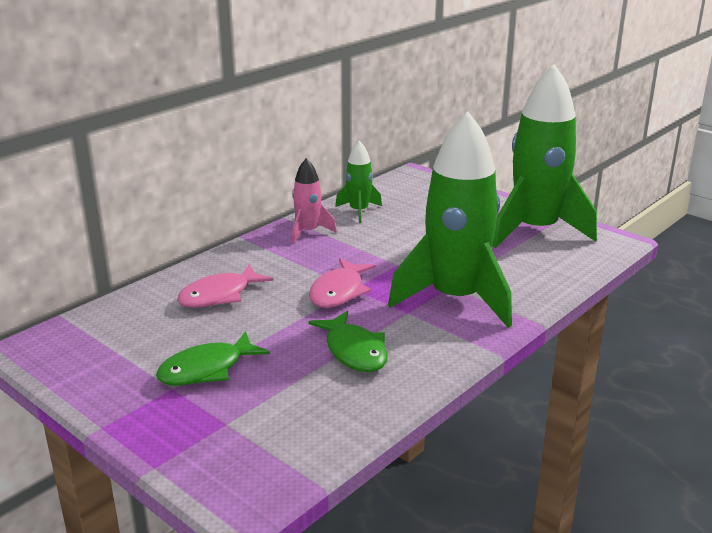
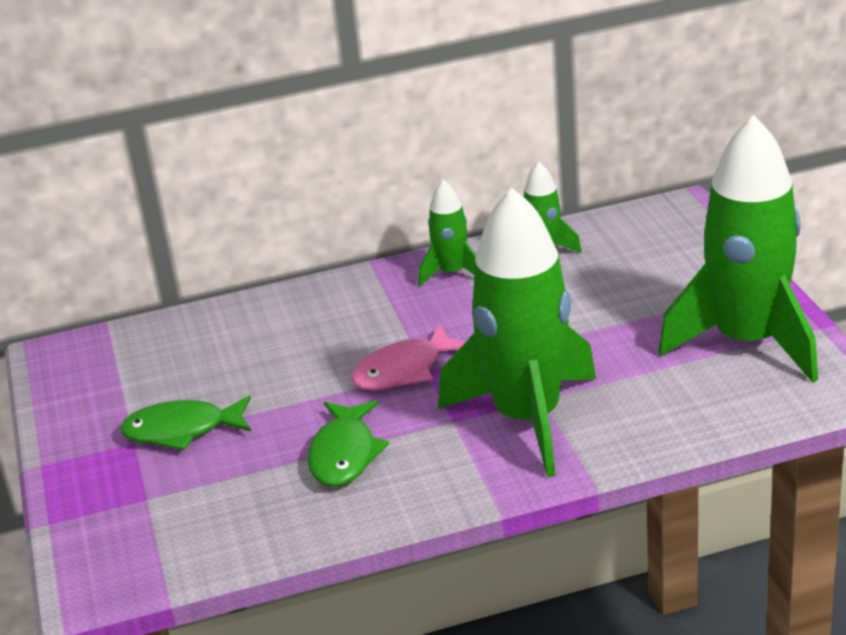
camera: 35 degrees right, 5 degrees up
pink fish [177,264,273,308] -> none
pink rocket [292,158,336,243] -> green rocket [418,179,476,286]

